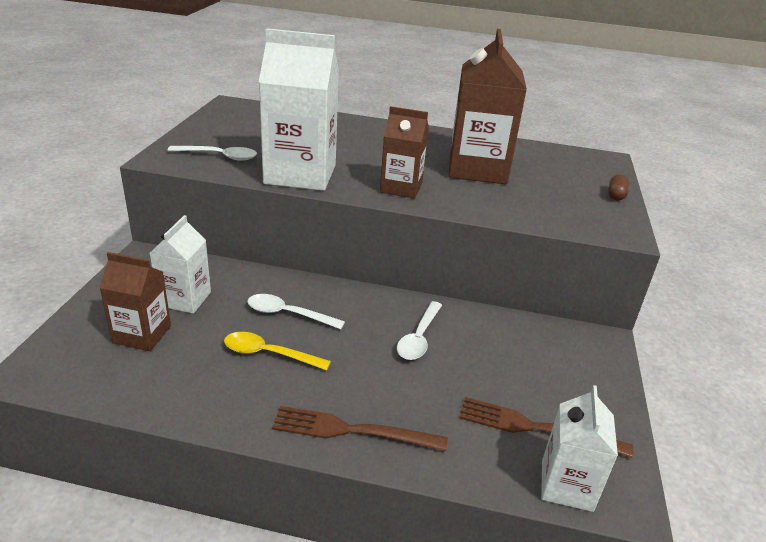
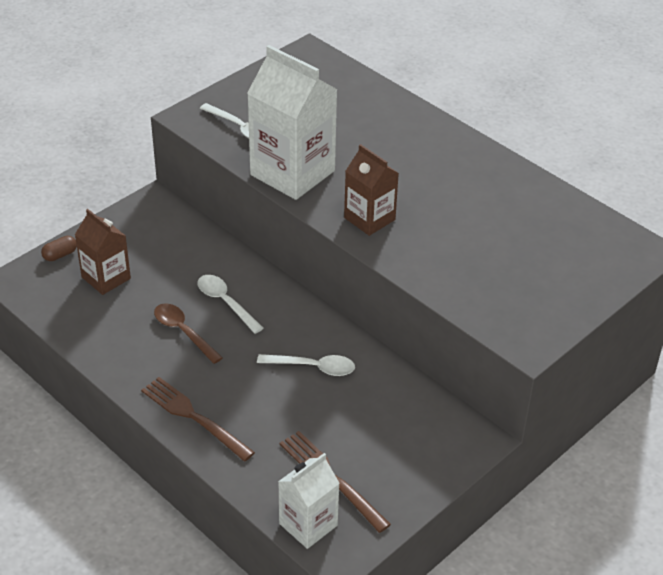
camera: 35 degrees right, 10 degrees up
white carton [150,215,211,314] -> none
yellow spoon [224,332,331,370] -> brown spoon [154,303,223,364]
white spoon [397,301,442,360] -> white spoon turned 135 degrees counterclockwise [257,354,355,376]
brown carton [448,29,527,184] -> none
brown capsule [608,174,629,201] -> brown capsule moved to [41,236,77,261]

